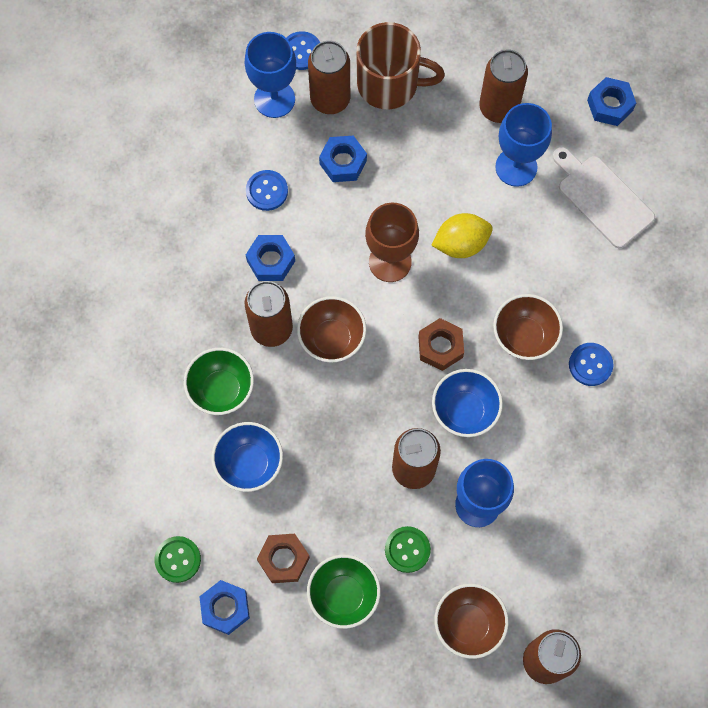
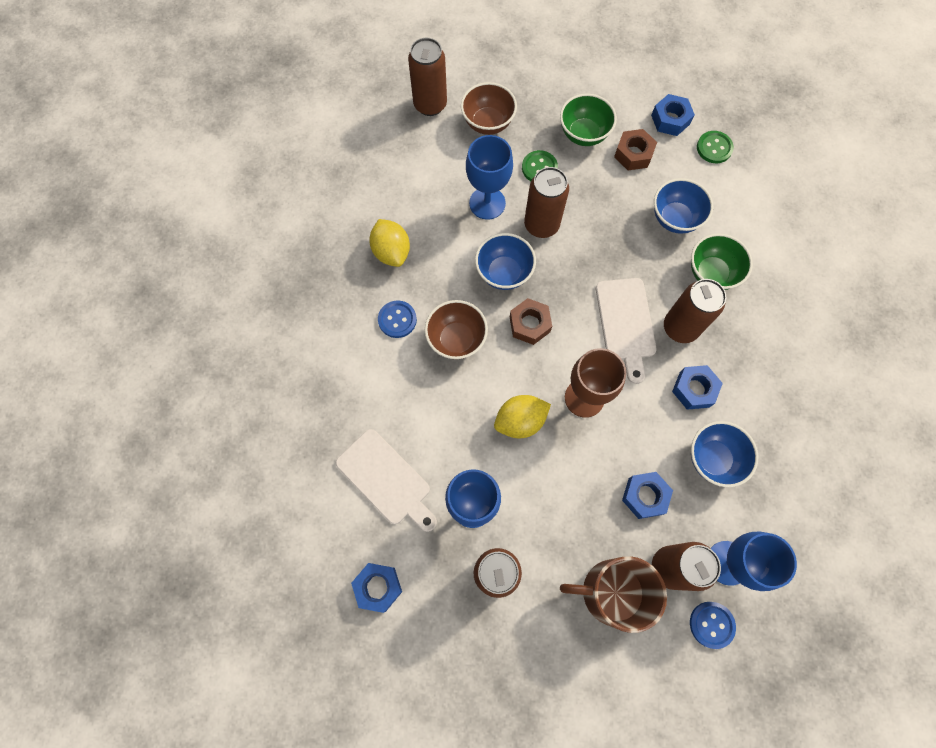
camera: 175 degrees right, 0 degrees up
blue button [246,170,288,211] -> blue bowl [691,421,758,487]
brown bowl [297,296,366,362] -> white cutting board [596,278,657,384]
none -> yellow lemon [369,219,410,267]

